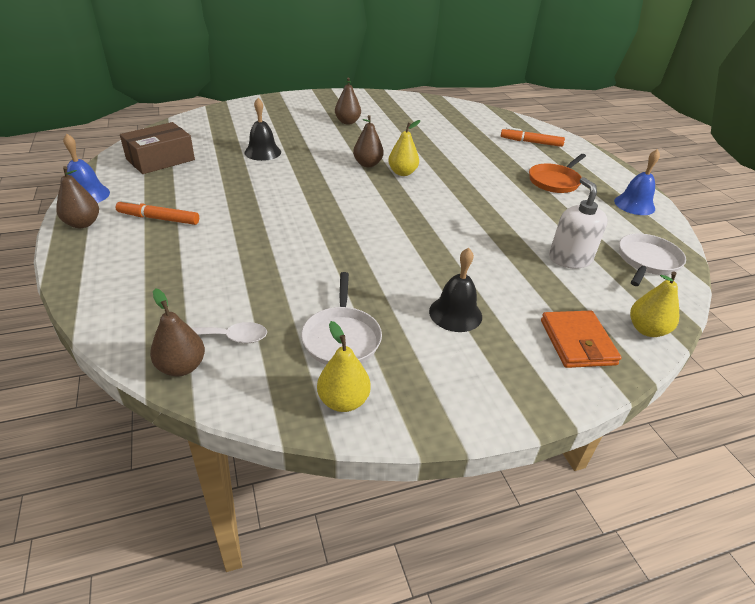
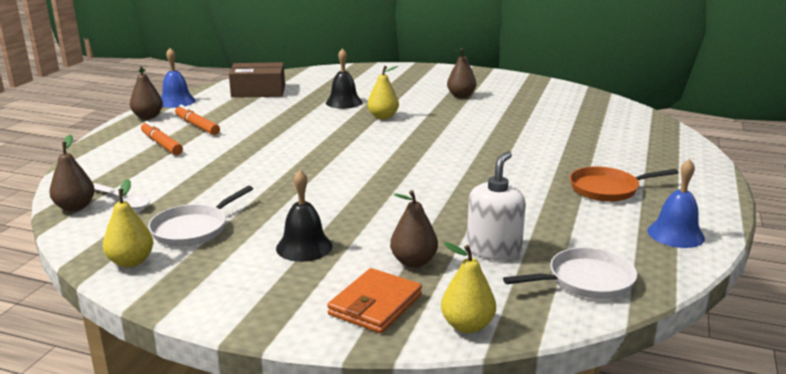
camera: 40 degrees right, 15 degrees down
brown pear [353,115,384,167] -> brown pear moved to [390,190,438,268]
yellow pear [388,120,420,176] -> yellow pear moved to [367,66,399,119]
orange marker [501,127,565,147] -> orange marker moved to [141,121,183,155]

